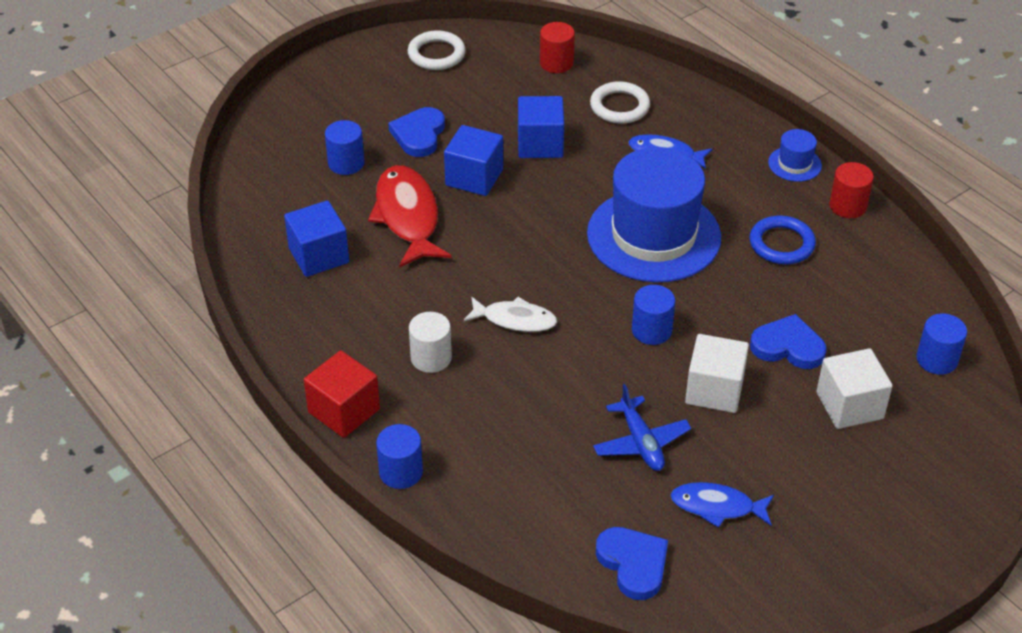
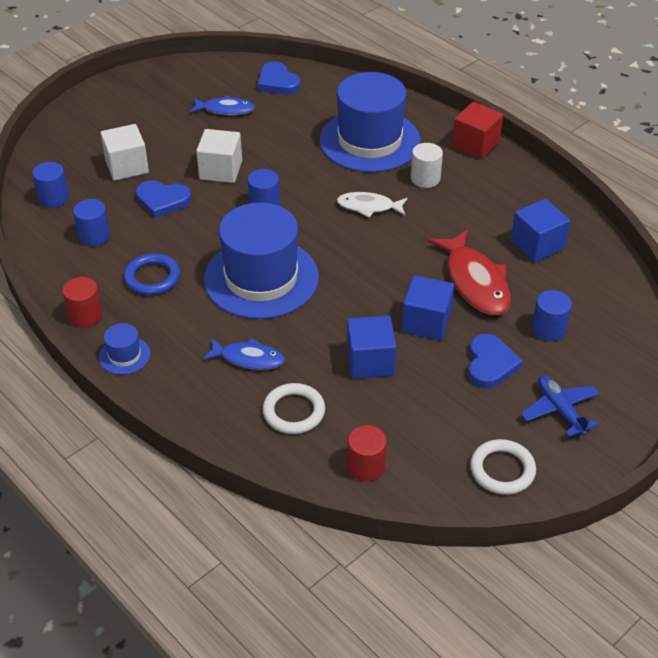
camera: 175 degrees right, 0 degrees up
blue cylinder [376,424,423,489] -> blue cylinder moved to [73,199,110,246]
blue plane [593,384,691,471] -> blue plane moved to [521,375,600,437]
none -> blue hat [319,72,421,172]

